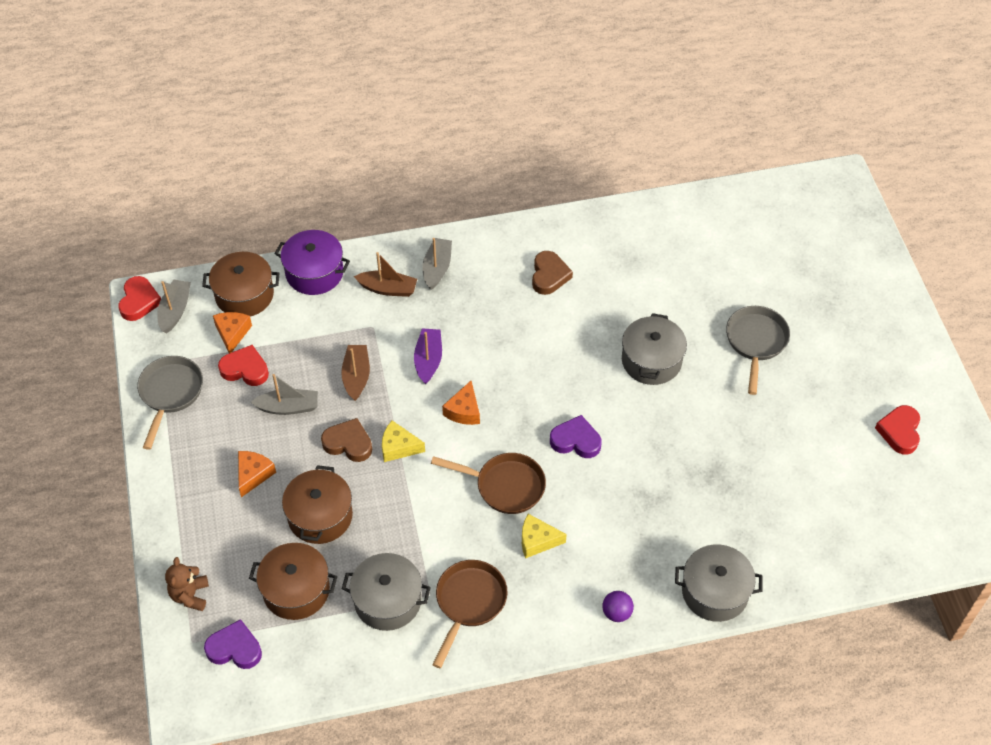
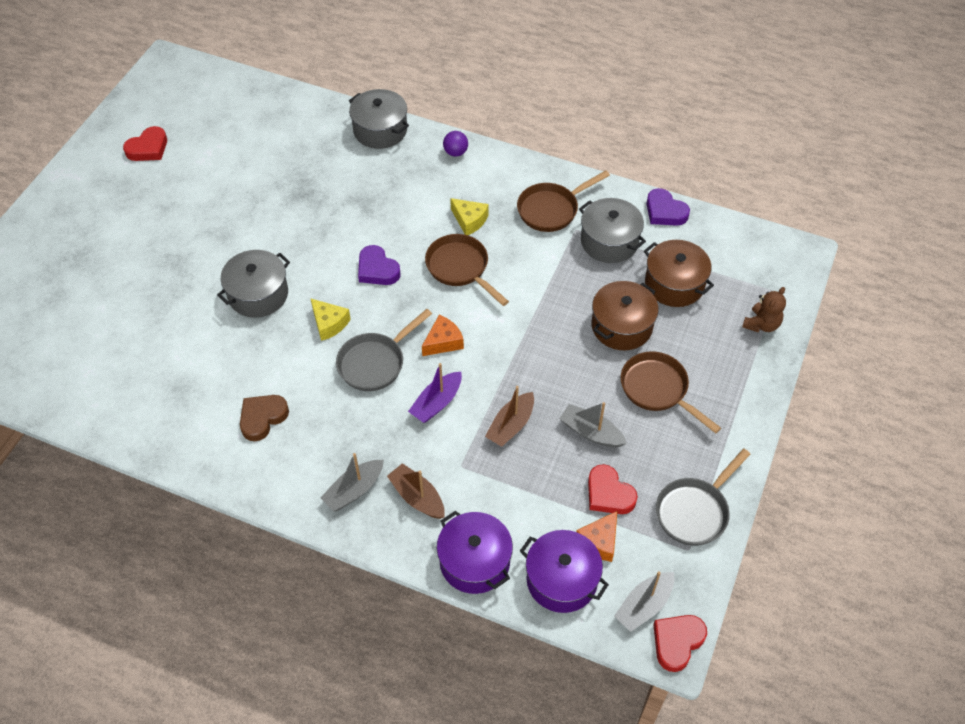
camera: 145 degrees left, 0 degrees up
brown pot [202,252,280,317] -> purple pot [520,530,609,613]
purple heart [204,619,262,669] -> purple heart moved to [646,188,690,226]
orange cheese [238,451,276,497] -> brown pan [621,351,721,433]
brown heart [321,418,372,462] -> none
yellow cheese [382,420,425,462] -> yellow cheese moved to [310,298,351,341]
grey pan [726,306,790,395] -> grey pan moved to [336,309,432,391]

